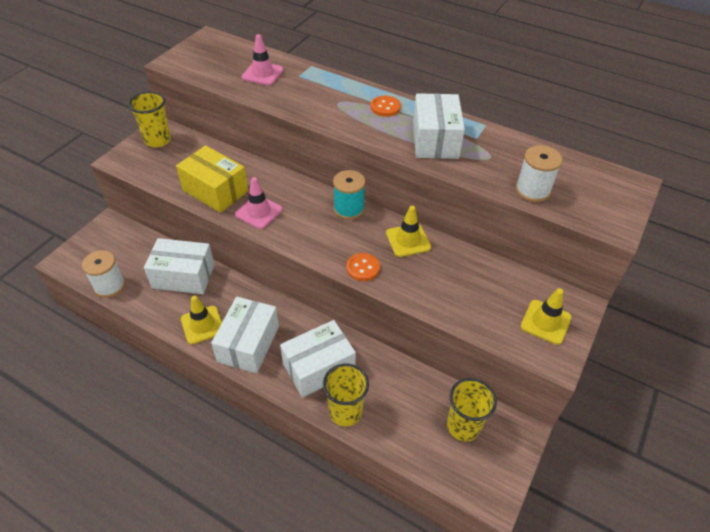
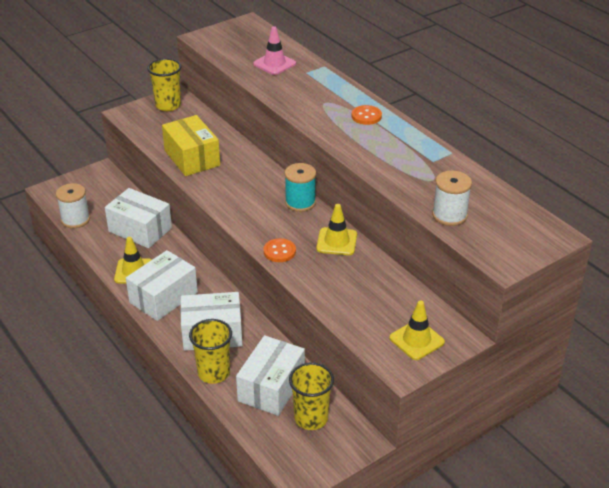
camera: 25 degrees right, 10 degrees down
pink traffic cone [235,177,282,229] -> none
white box [413,93,465,159] -> white box moved to [236,335,305,416]

